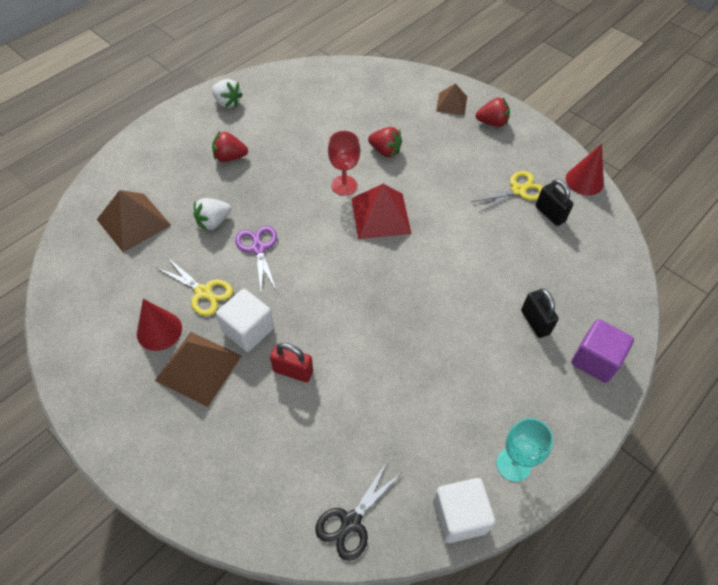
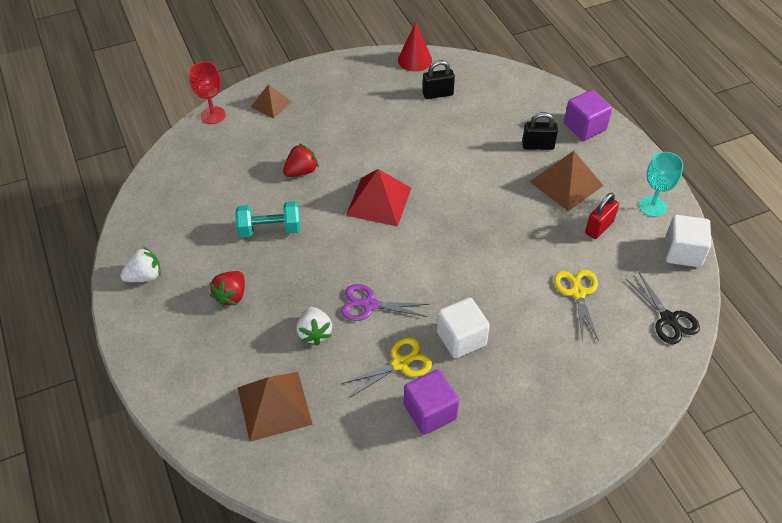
camera: 65 degrees left, 5 degrees down
red cone [137,299,182,351] -> purple cube [404,369,459,435]
brown pyramid [155,332,241,407] -> brown pyramid moved to [529,151,604,211]
red padlock [270,343,313,382] -> red padlock moved to [585,193,619,239]
red goblet [328,131,360,196] -> red goblet moved to [189,62,226,124]
yellow scissors [471,171,543,212] -> yellow scissors moved to [554,270,599,341]
red strawberry [476,98,510,127] -> none
none -> turquoise dumbbell [235,201,300,238]

